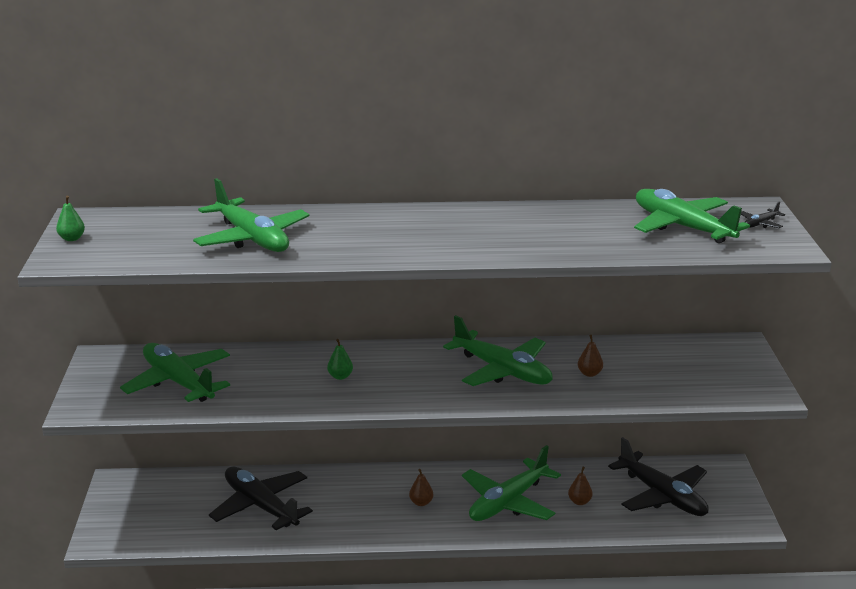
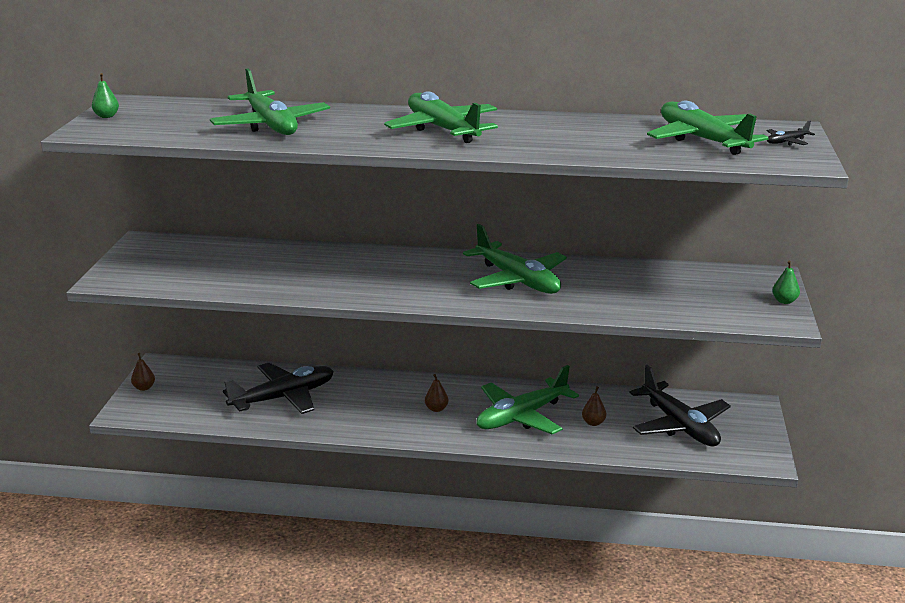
camera: 10 degrees right, 0 degrees up
green plane [120,343,230,402] -> green plane moved to [384,91,498,143]
black plane [209,467,313,530] -> black plane turned 90 degrees clockwise [223,363,334,414]
green pear [327,339,353,380] -> green pear moved to [772,261,800,304]
brown pear [578,335,603,377] -> brown pear moved to [131,353,155,391]

